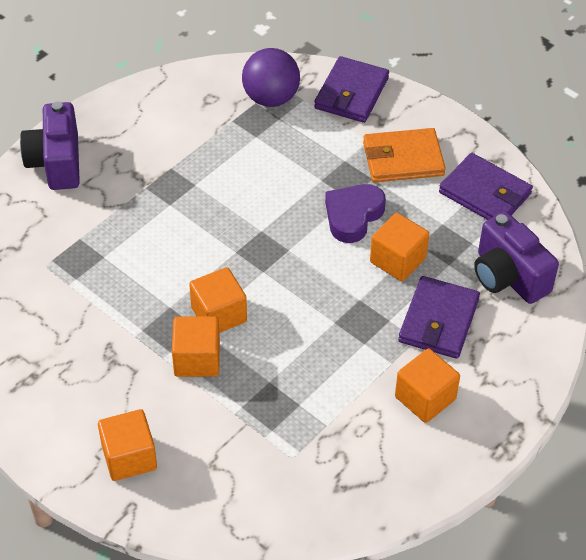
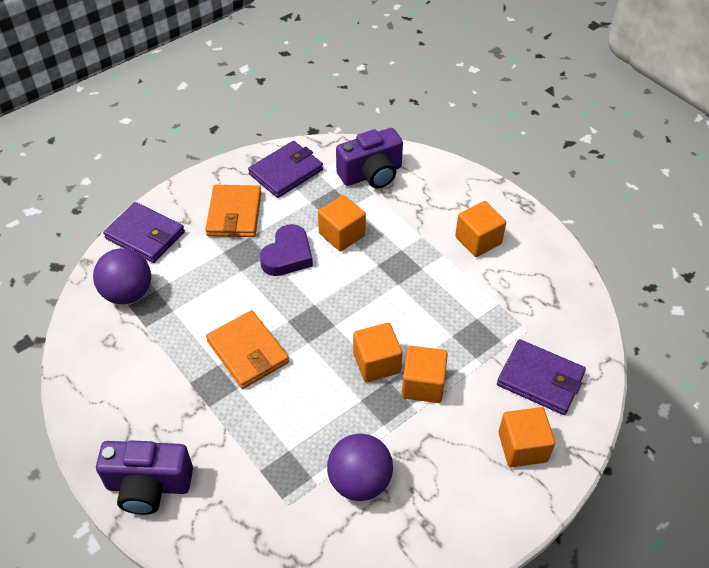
camera: 80 degrees left, 0 degrees up
purple heart [325,184,386,243] -> purple heart turned 105 degrees counterclockwise [260,224,313,276]
purple wallet [398,276,480,359] -> purple wallet moved to [497,339,586,415]
none -> orange wallet [206,310,289,389]
none -> purple ball [327,433,393,501]

